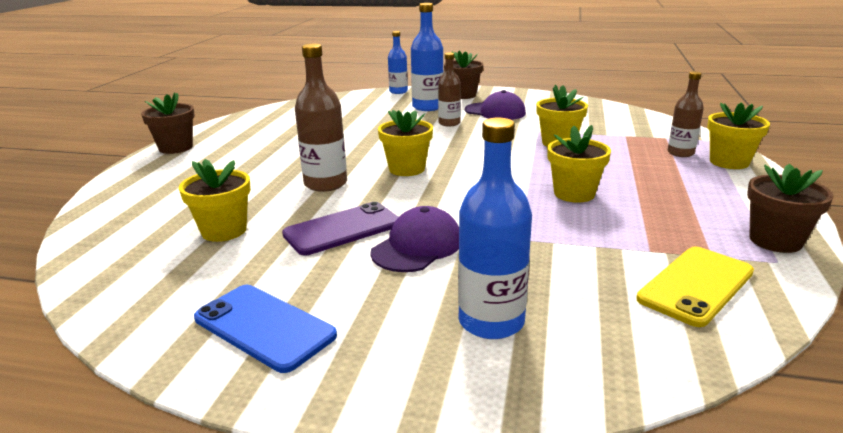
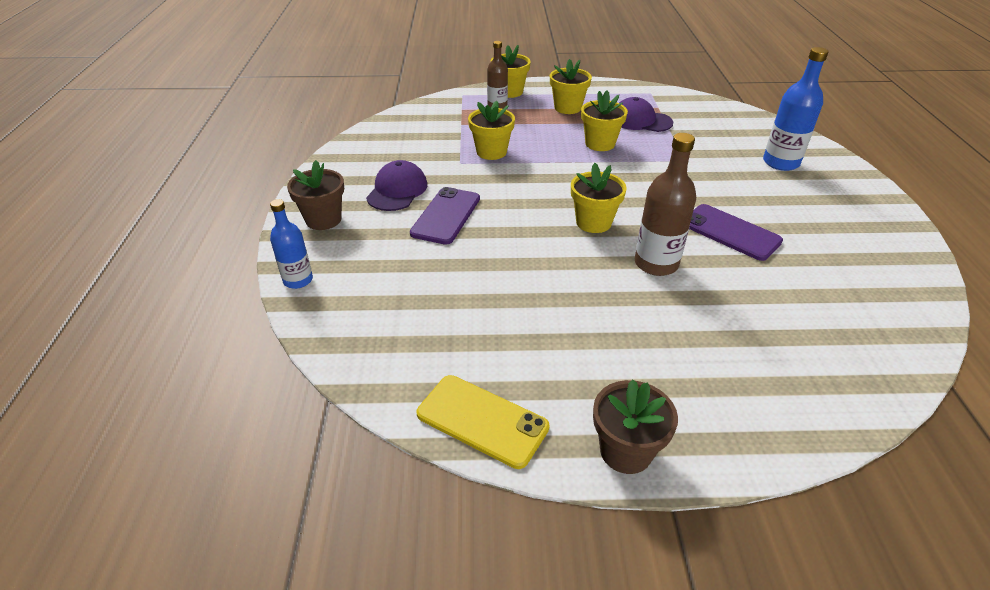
camera: 105 degrees left, 15 degrees up
yellow flower pot [179,159,251,242] -> yellow flower pot moved to [550,59,592,114]
blue phone [194,285,337,373] -> none
purple cap [370,206,459,272] -> purple cap moved to [619,97,673,132]
blue bottle [411,3,444,111] -> none
brown bottle [438,53,461,126] -> purple phone [410,187,480,245]
yellow phone [636,247,754,327] -> yellow phone moved to [417,375,550,469]
brown flower pot [747,164,834,253] -> none

